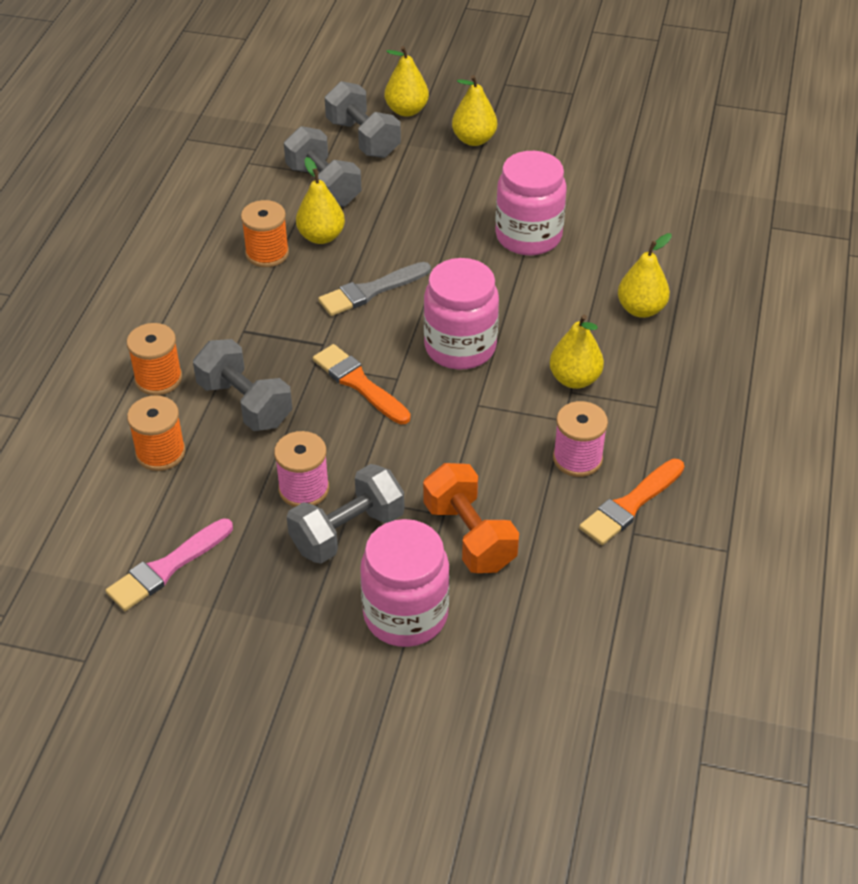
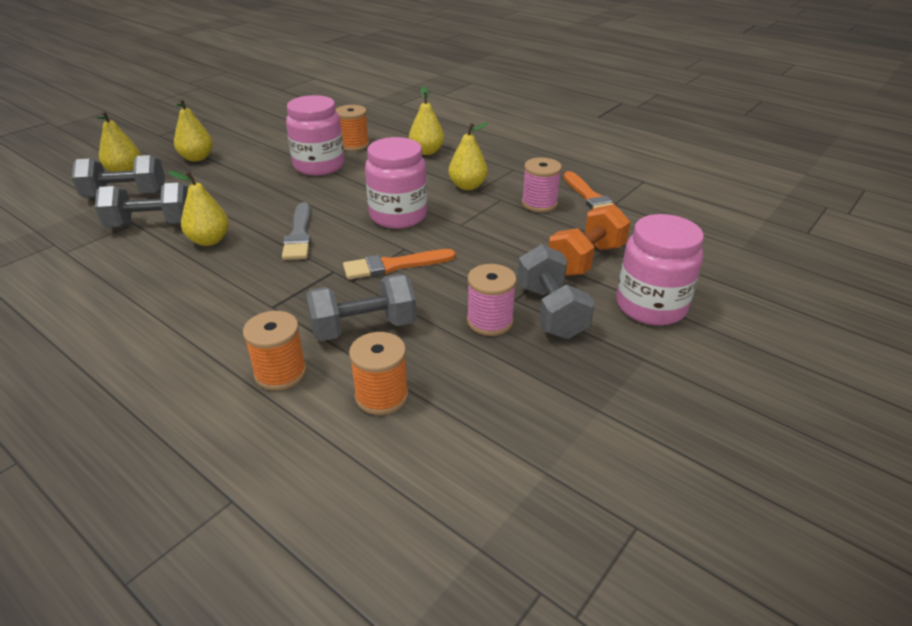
camera: 65 degrees left, 10 degrees down
pink brush [106,518,233,611] -> none
orange spool [241,200,289,267] -> orange spool moved to [336,105,369,151]
orange dumbbell [423,463,519,573] -> orange dumbbell turned 45 degrees counterclockwise [549,204,631,276]

